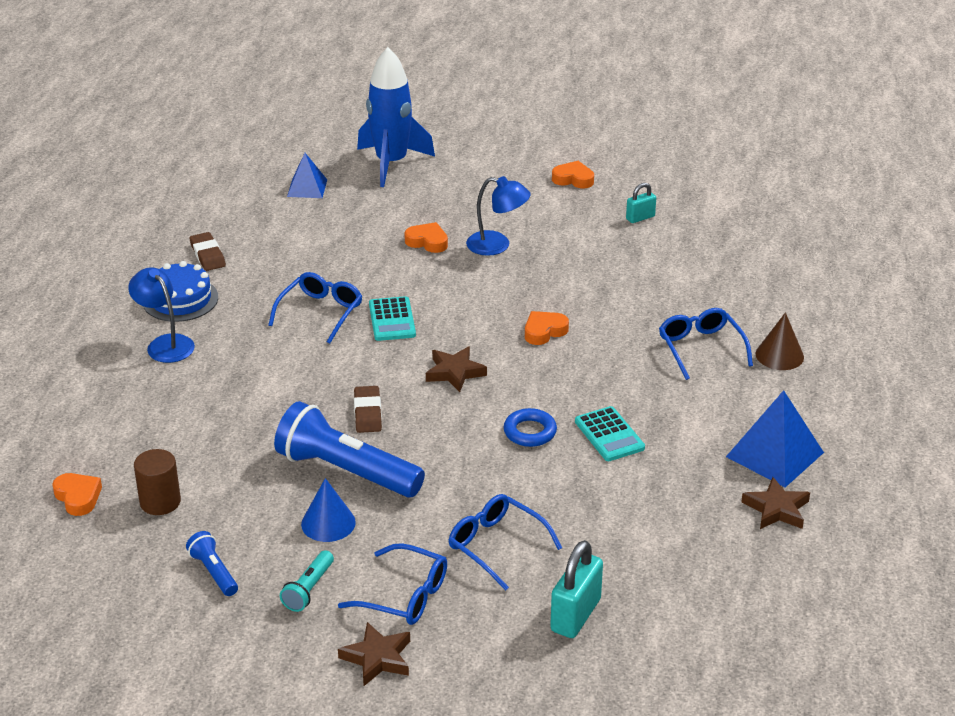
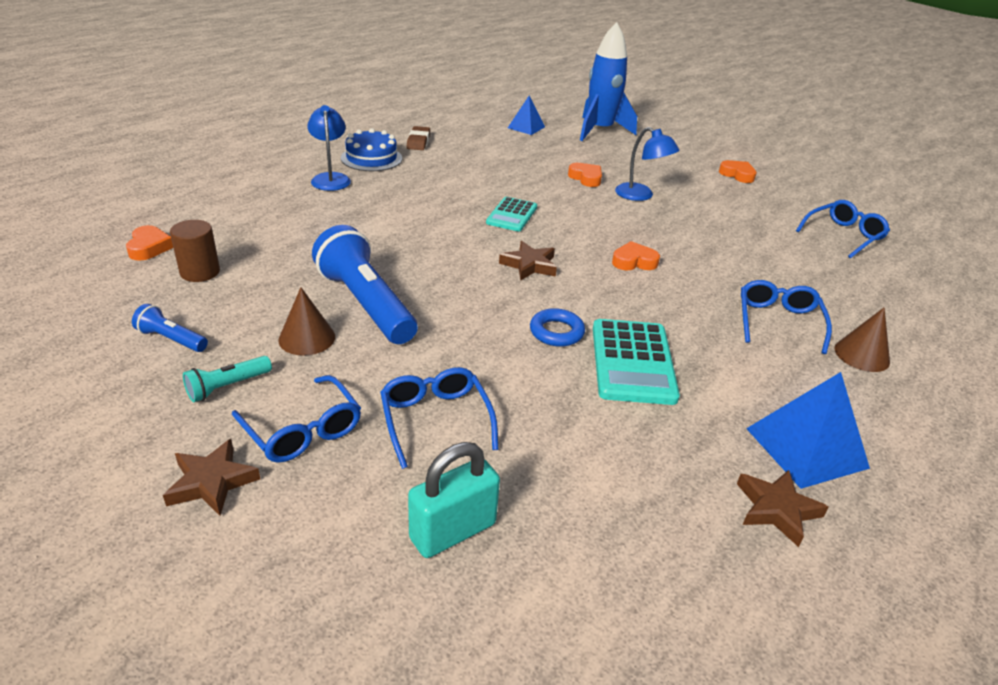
camera: 25 degrees right, 0 degrees up
blue flashlight [186,531,238,596] -> blue flashlight turned 60 degrees counterclockwise [132,304,208,352]
blue glasses [268,272,362,344] -> blue glasses moved to [796,200,890,258]
blue cone [301,478,356,542] -> brown cone [278,287,335,356]
brown eraser [354,386,382,433] -> none
turquoise calculator [575,406,645,461] -> turquoise calculator [593,319,680,405], size x1.56
turquoise padlock [626,183,656,223] -> none

